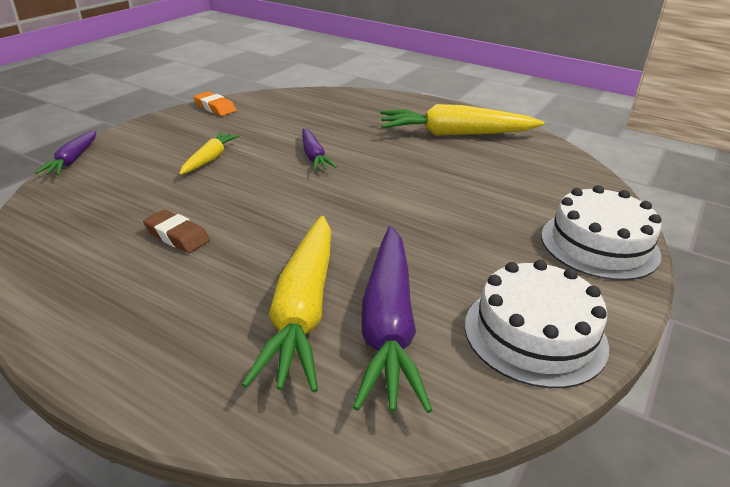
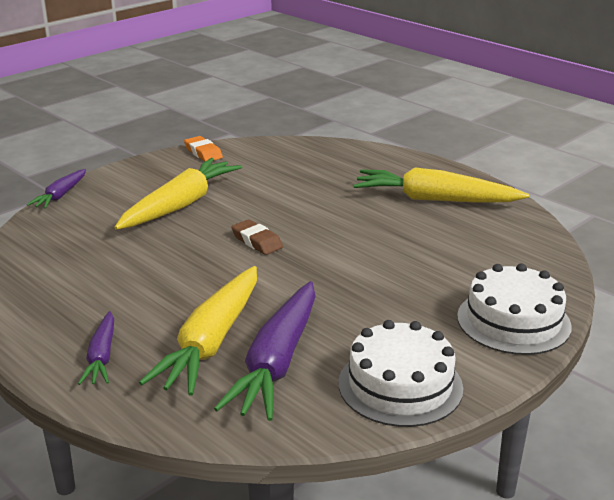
camera: 15 degrees right, 5 degrees down
brown eraser [143,210,210,253] -> brown eraser moved to [231,219,283,255]
yellow carrot [179,132,240,175] -> yellow carrot [114,158,242,230], size x1.88
purple carrot [302,128,337,171] -> purple carrot moved to [78,311,114,385]

